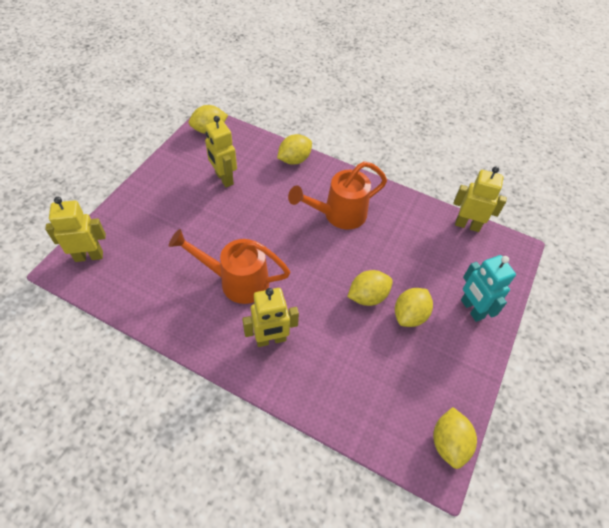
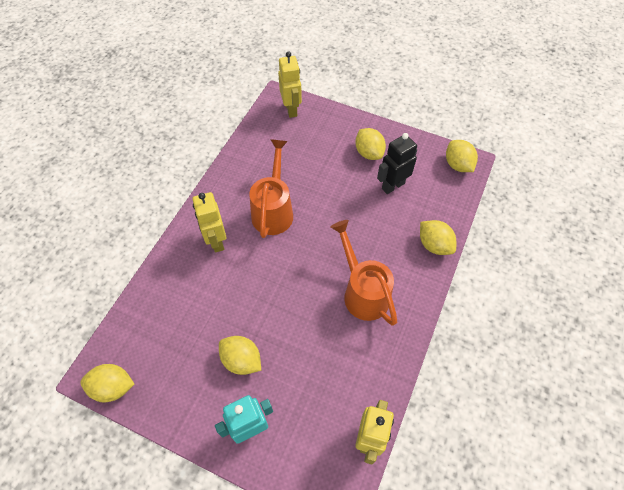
camera: 90 degrees right, 5 degrees up
yellow robot [205,116,237,187] -> black robot [377,133,417,194]
yellow lemon [347,270,393,306] -> yellow lemon moved to [355,128,386,160]

